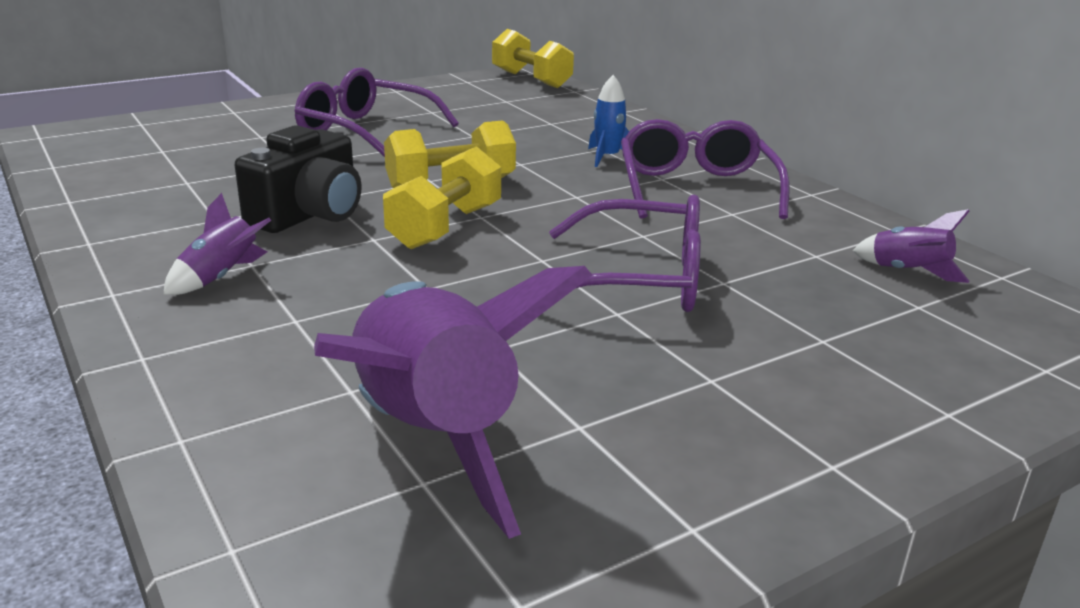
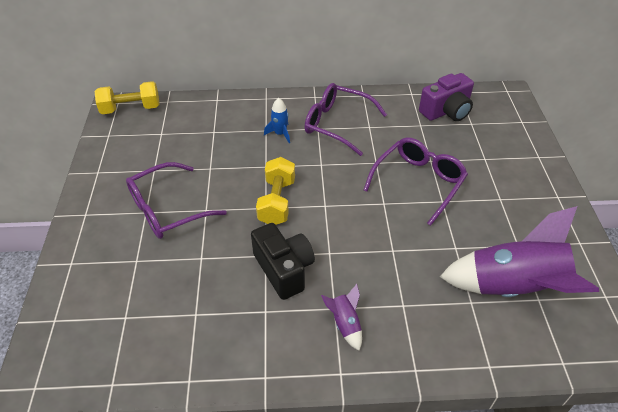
camera: 60 degrees left, 20 degrees up
yellow dumbbell [383,146,501,249] -> none
purple rocket [853,209,970,283] -> purple camera [419,73,474,121]

